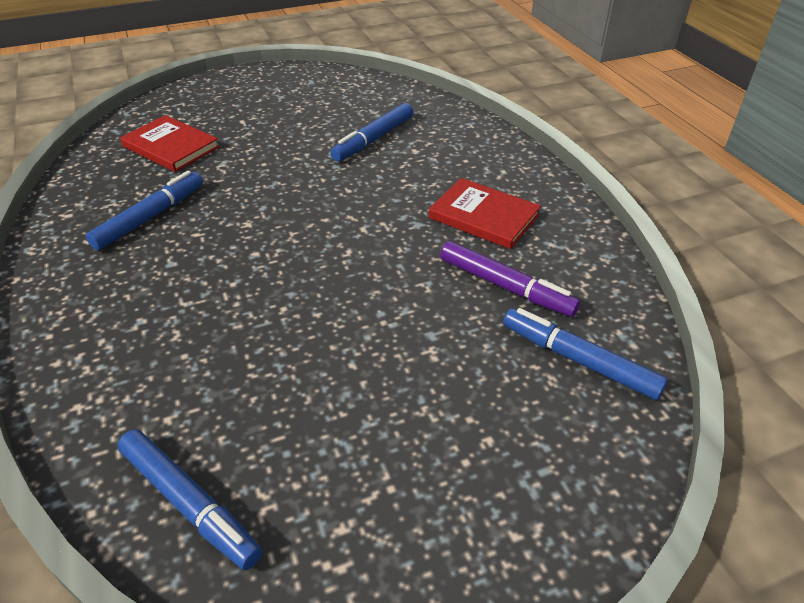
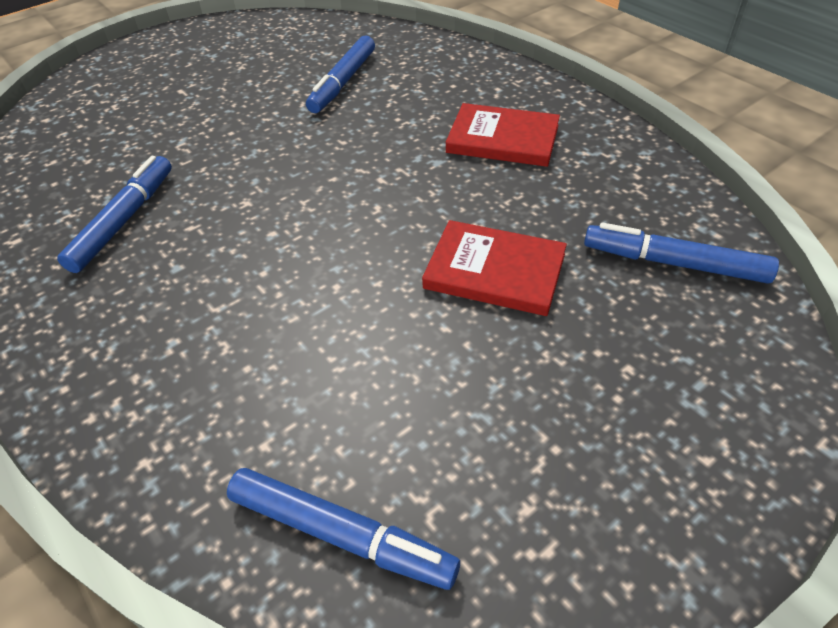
camera: 15 degrees left, 5 degrees up
red book [120,115,220,172] -> red book moved to [422,220,567,316]
purple marker [440,241,580,317] -> none

